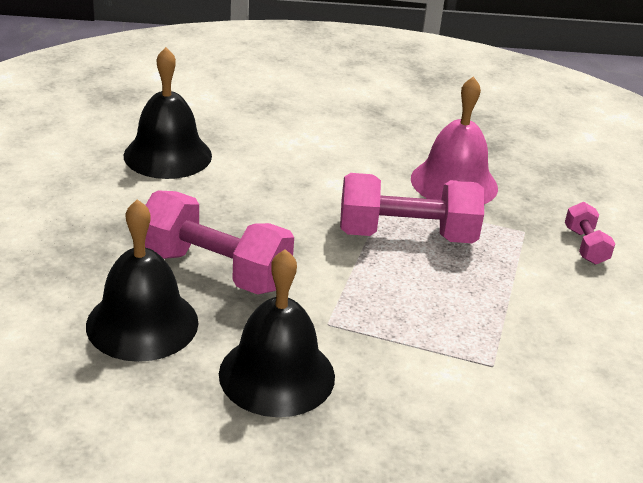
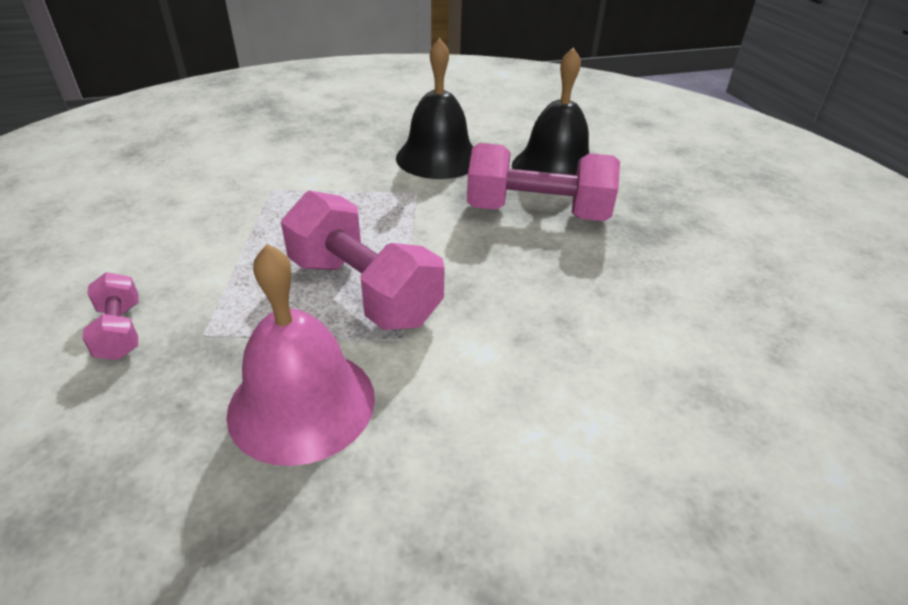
camera: 165 degrees right, 5 degrees up
black bell [124,47,212,179] -> none
pink dumbbell [340,173,484,243] -> pink dumbbell turned 60 degrees clockwise [281,190,445,330]

